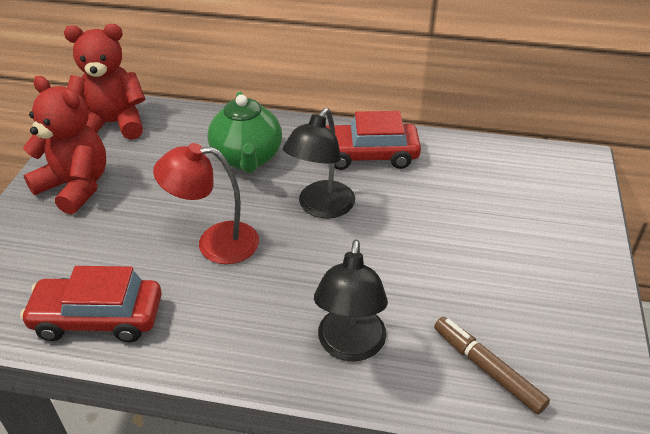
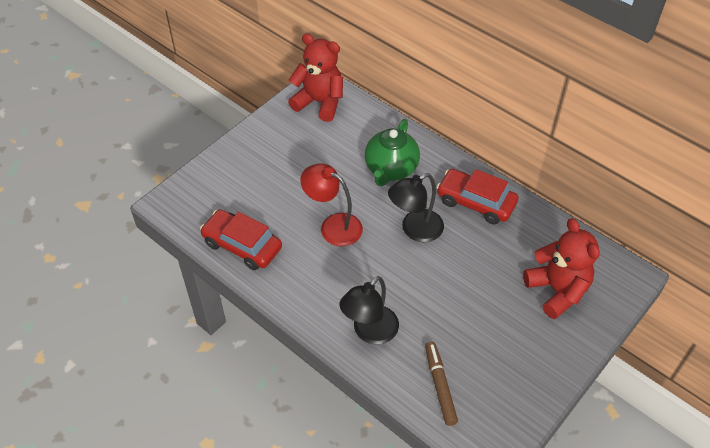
camera: 30 degrees right, 10 degrees up
red teddy bear [23,76,106,215] -> red teddy bear moved to [523,218,600,319]

